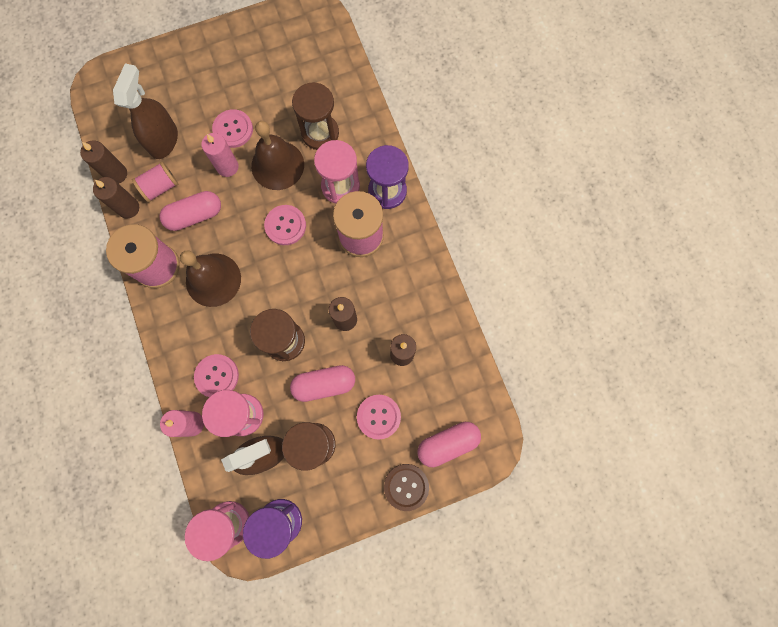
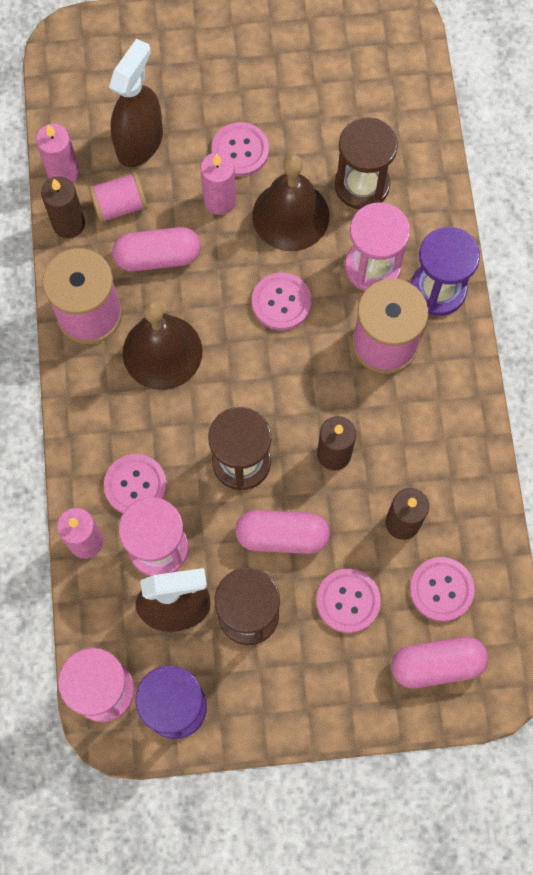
camera: 15 degrees right, 5 degrees down
brown candle [80,140,127,184] -> pink candle [36,124,80,184]
brown button [384,464,429,511] -> none
none -> pink button [410,557,475,622]

